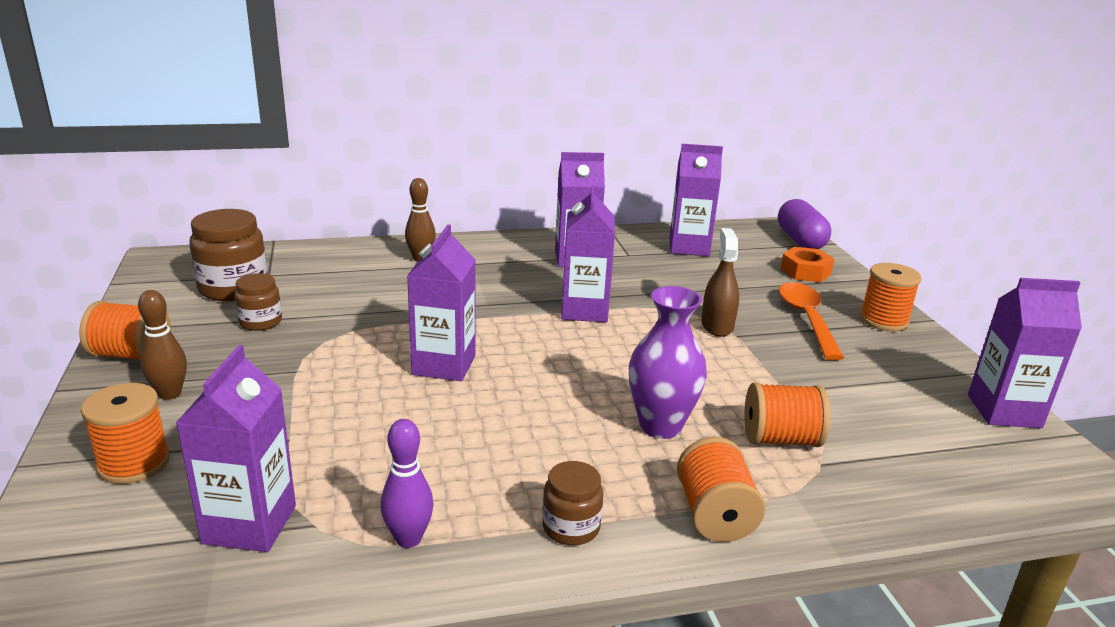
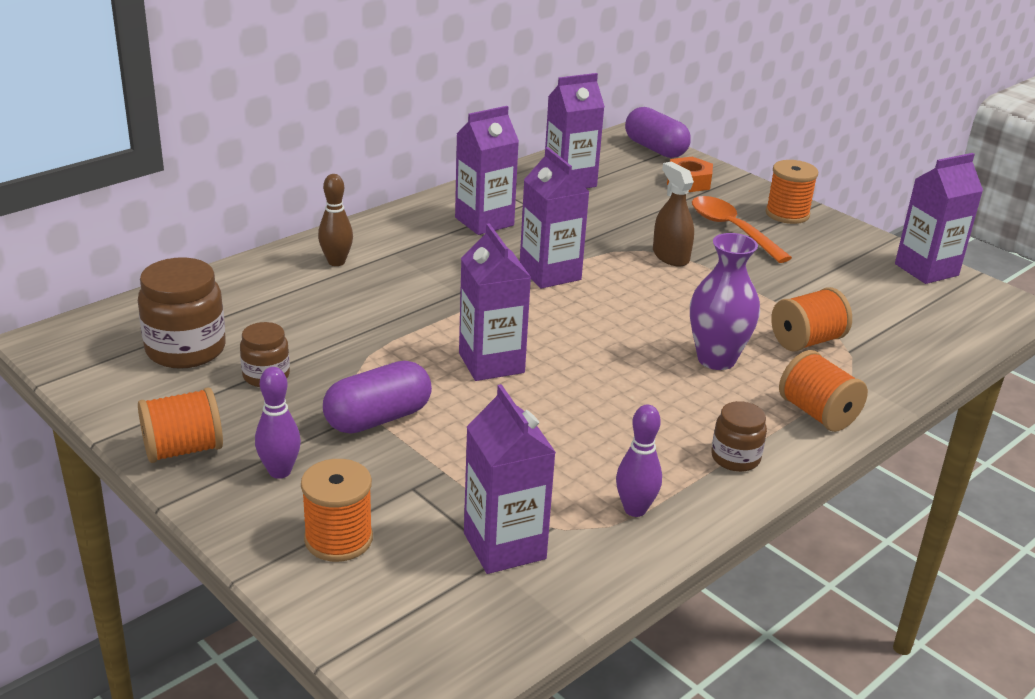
camera: 30 degrees left, 5 degrees up
brown bowling pin [138,290,187,400] -> purple bowling pin [255,367,301,479]
none -> purple capsule [323,361,432,434]

